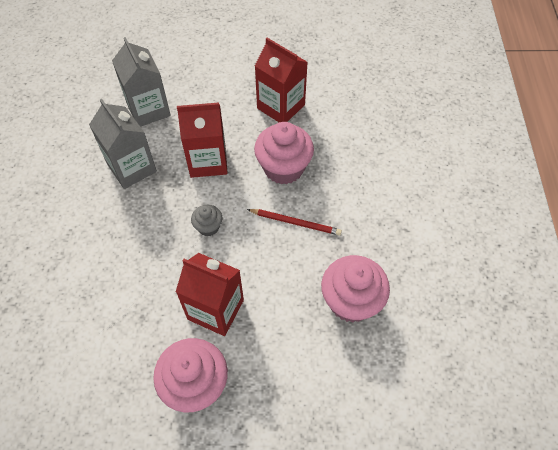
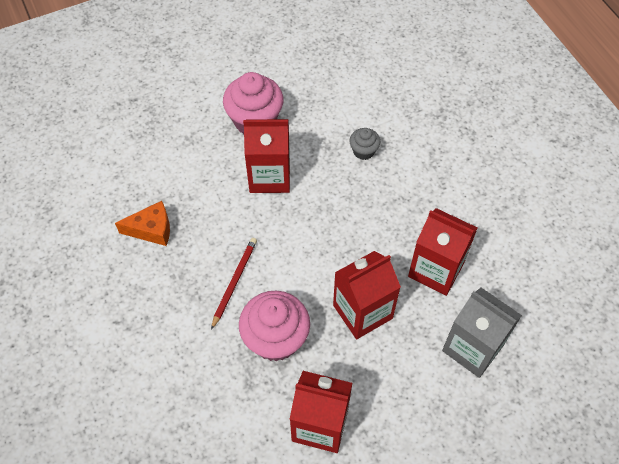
camera: 155 degrees right, 0 degrees up
grey carton [89,99,157,189] -> red carton [408,208,478,296]
grey cupcake [191,205,222,237] -> grey cupcake moved to [349,128,380,160]
red pencil [247,209,342,235] -> red pencil turned 120 degrees clockwise [211,238,257,330]
pink cupcake [321,255,390,323] -> orange cheese [115,201,170,246]

